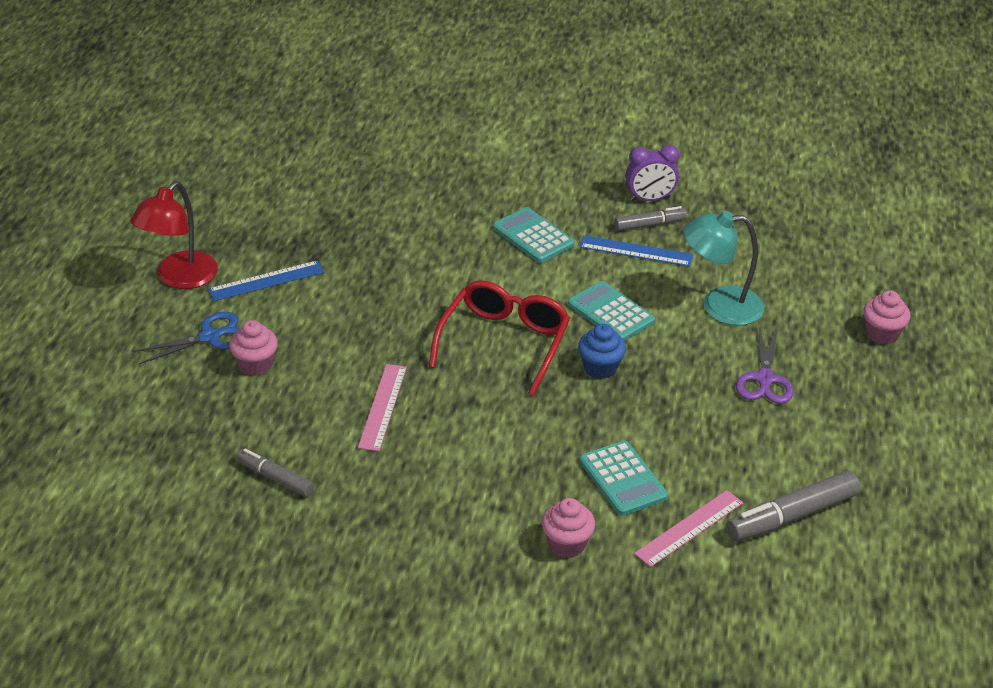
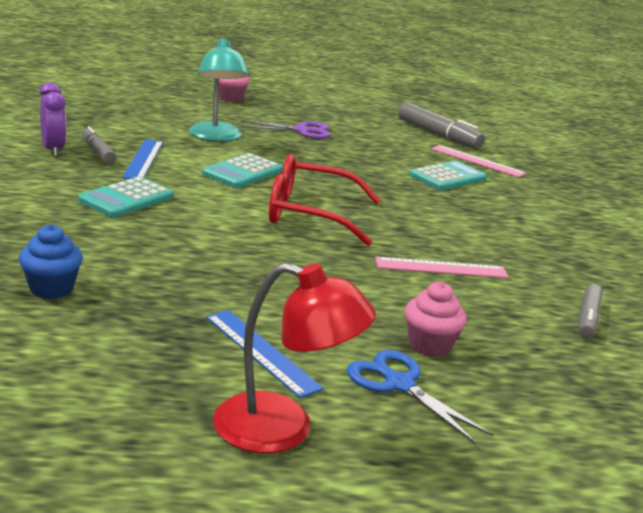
camera: 105 degrees left, 15 degrees down
pink cupcake [542,498,595,558] -> none
blue cupcake [578,324,626,379] -> blue cupcake moved to [19,224,83,299]

